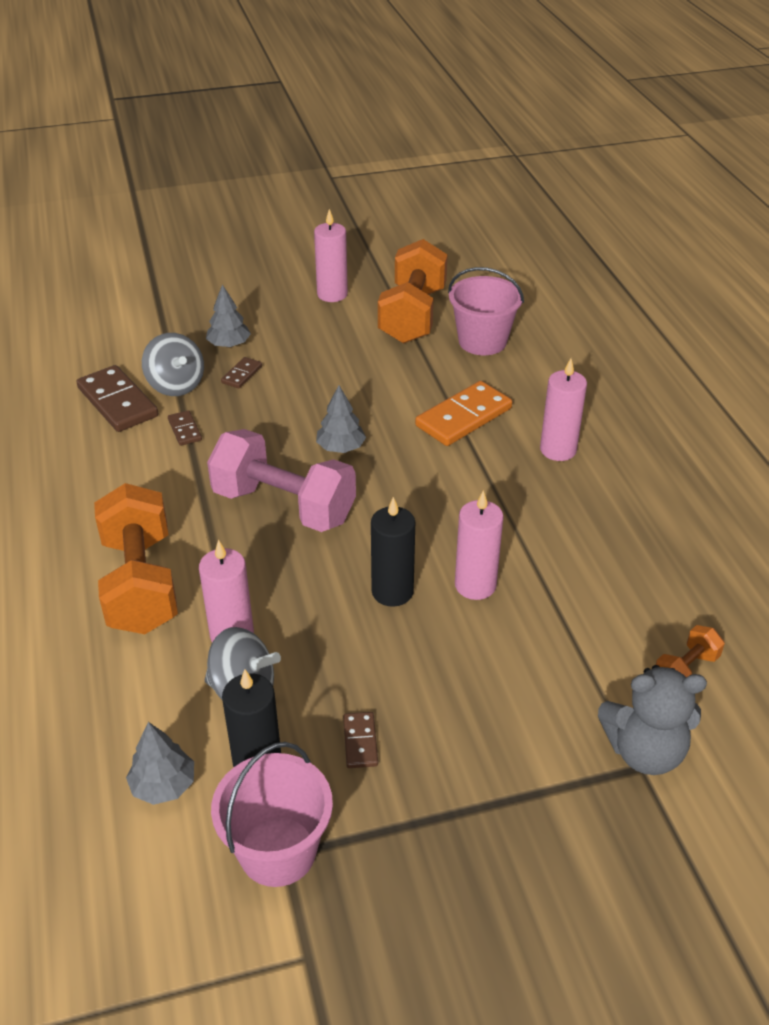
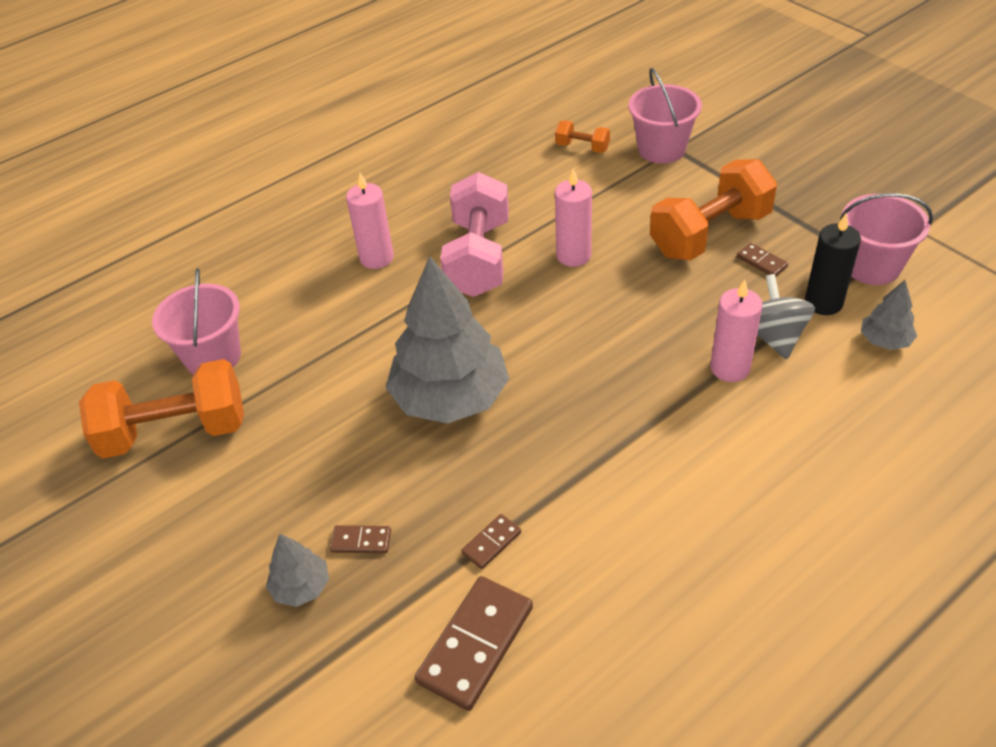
camera: 110 degrees left, 5 degrees up
orange dumbbell [94,483,178,634] -> orange dumbbell moved to [650,159,777,260]
grey spinning top [142,333,204,396] -> none
pink dumbbell [207,429,356,532] -> pink dumbbell moved to [440,172,509,297]
pink candle [314,209,348,302] -> none
grey tree [316,385,366,453] -> grey tree [385,256,509,424], size x2.22
brown domino [343,712,378,768] -> brown domino turned 75 degrees clockwise [737,243,788,277]
black candle [371,497,415,607] -> none
orange domino [415,381,512,446] -> none
grey teddy bear [598,665,707,775] -> pink bucket [628,68,702,164]

